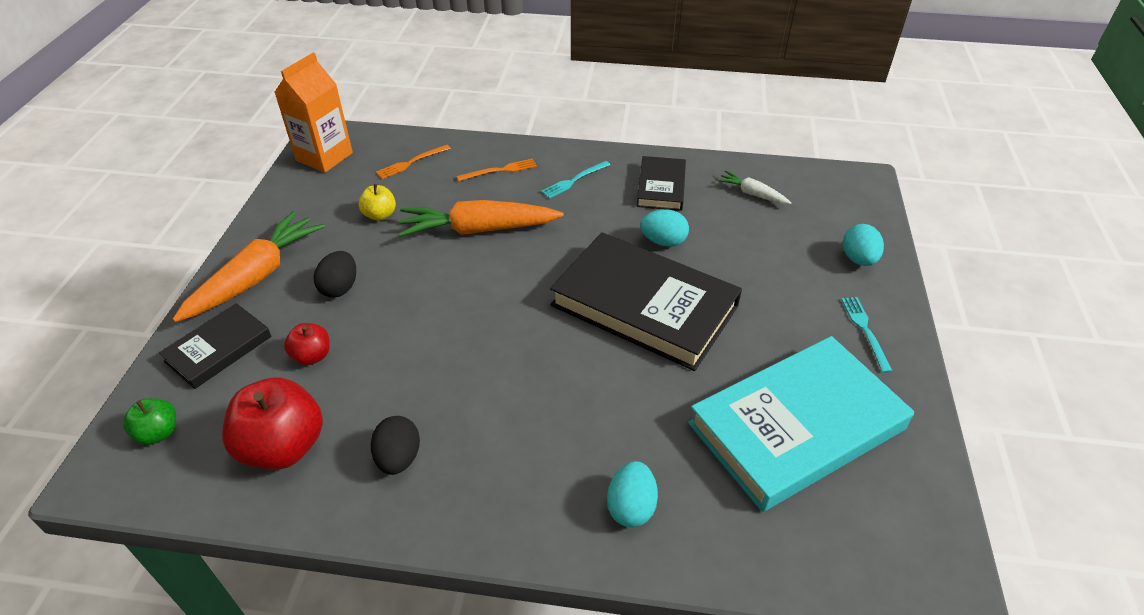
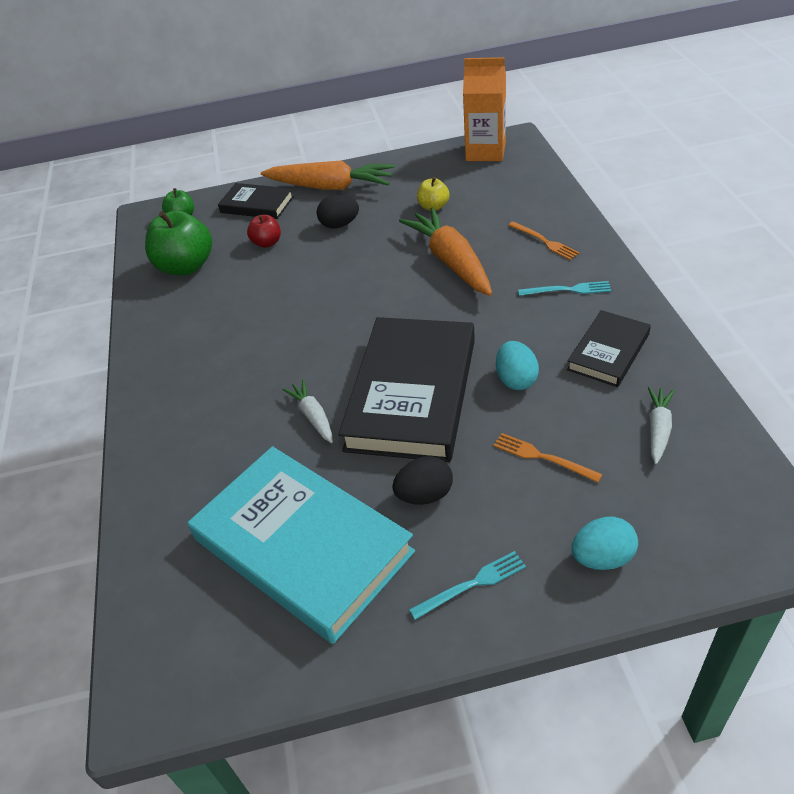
camera: 75 degrees right, 0 degrees up
red apple [222,378,323,470] -> green apple [145,210,212,276]
black egg [371,416,420,475] -> black egg moved to [392,456,453,505]
orange fork [376,145,451,179] -> orange fork moved to [493,433,603,482]
turquoise fork [541,161,610,199] -> turquoise fork turned 150 degrees clockwise [518,281,611,296]
turquoise egg [607,461,658,527] -> none
black book [637,156,686,211] -> black book turned 45 degrees counterclockwise [567,310,651,387]
none -> white carrot [282,379,333,443]

